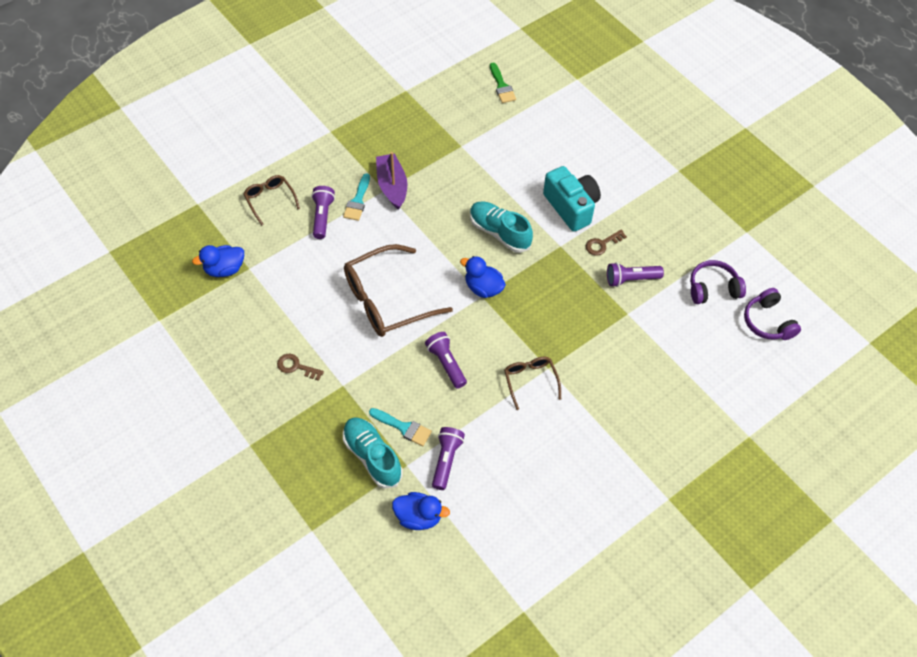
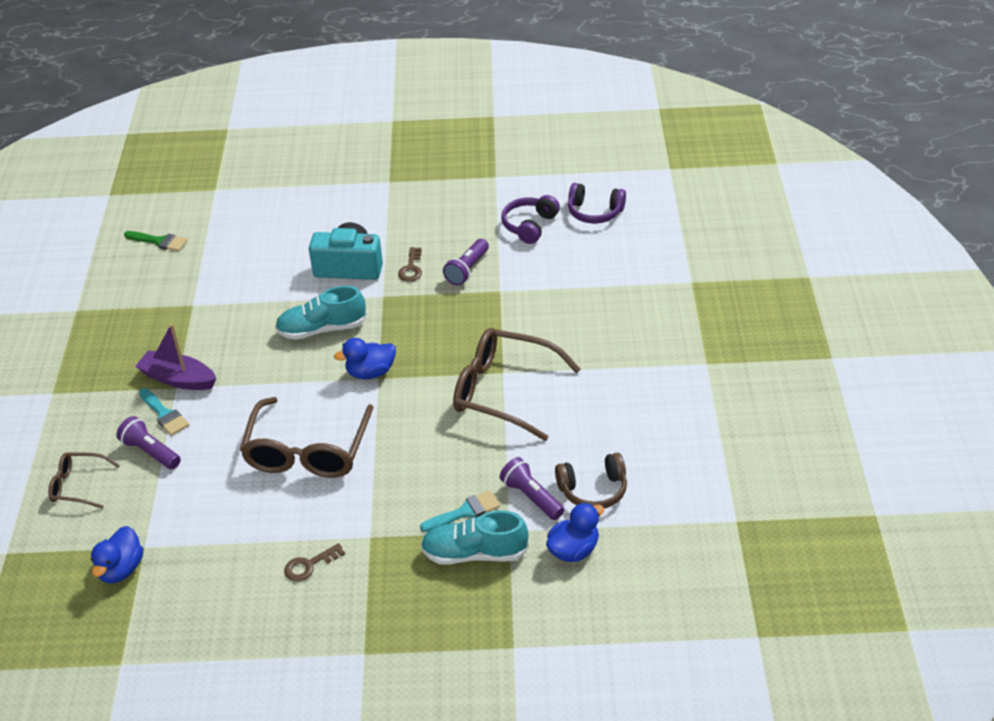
camera: 50 degrees left, 15 degrees down
purple flashlight [425,332,467,389] -> none
brown glasses [504,357,561,410] -> brown glasses [453,328,581,441], size x1.92
none -> brown headphones [555,453,627,509]

